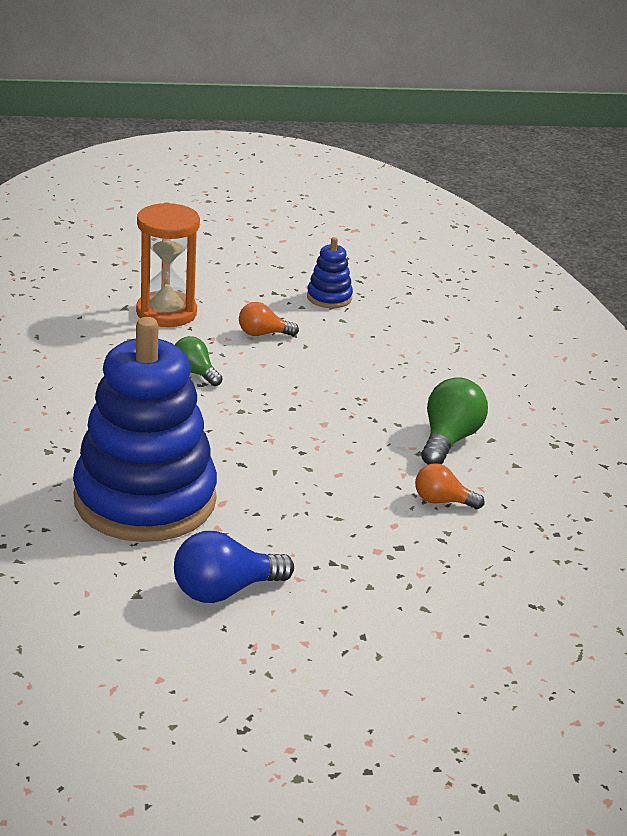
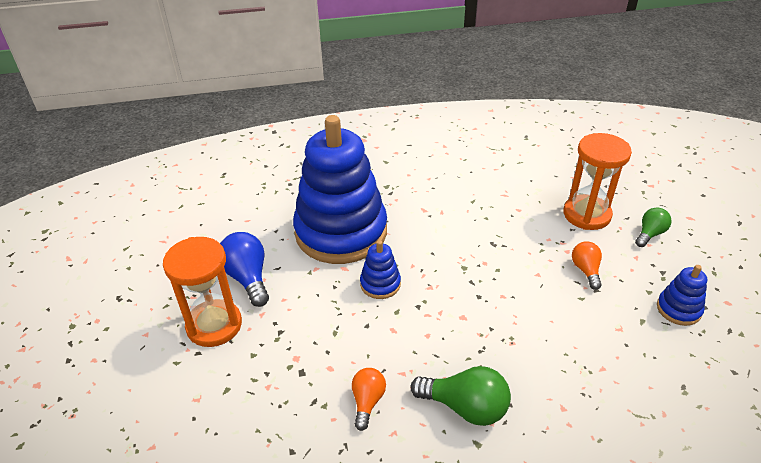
camera: 90 degrees right, 10 degrees up
green light bulb [175,336,223,386] -> green light bulb moved to [635,207,672,247]
none -> orange hourglass [163,237,242,347]
none -> blue stacking toy [360,240,401,299]

